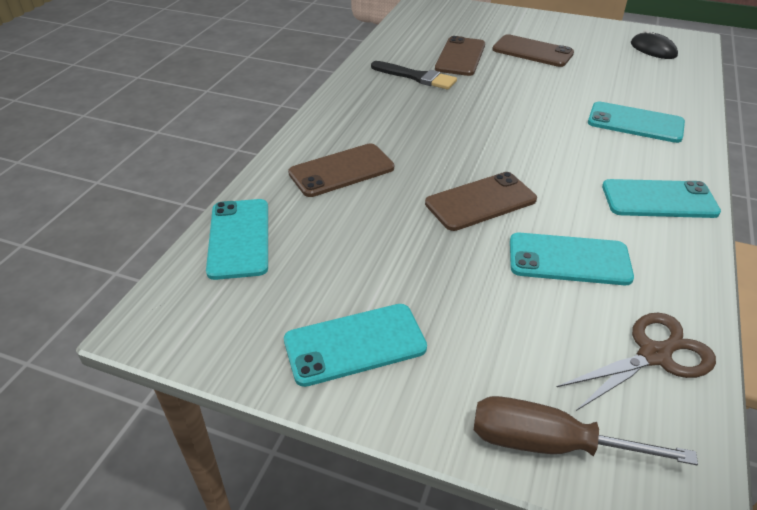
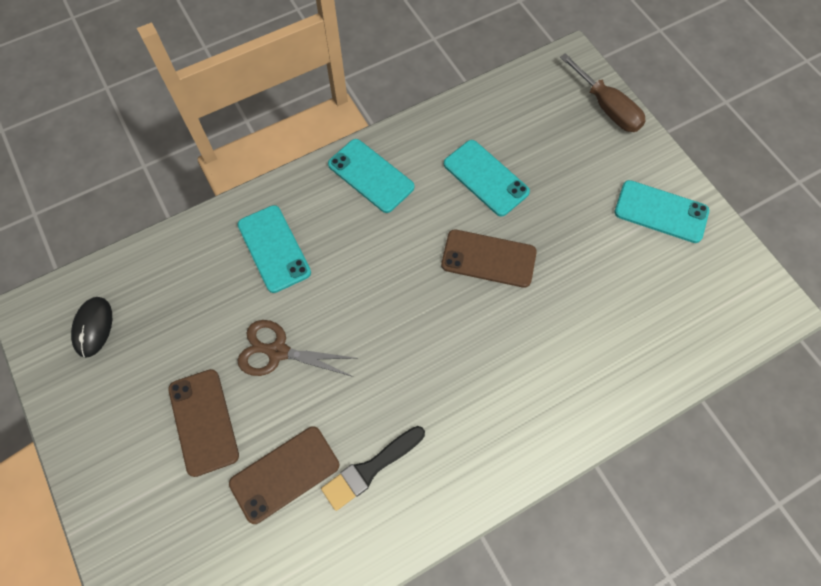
camera: 140 degrees left, 25 degrees up
turquoise phone [206,199,268,280] -> none
brown phone [288,143,394,197] -> none
black brush [371,61,457,90] -> black brush turned 105 degrees counterclockwise [321,426,425,511]
brown scissors [557,313,716,411] -> brown scissors moved to [238,320,355,377]

